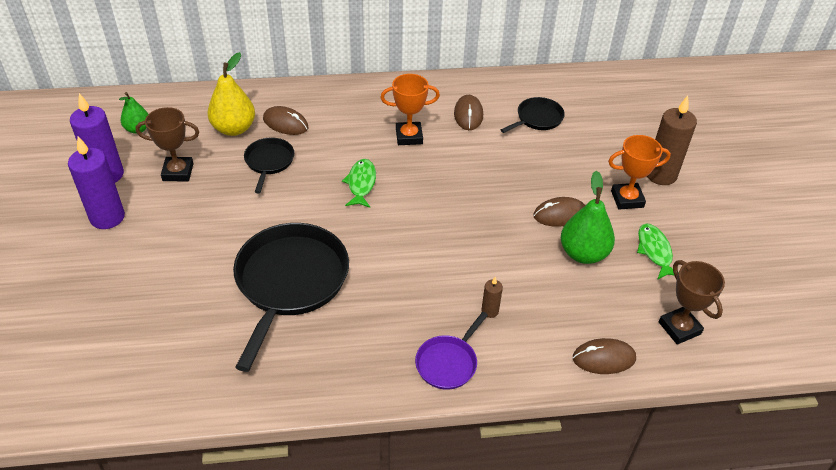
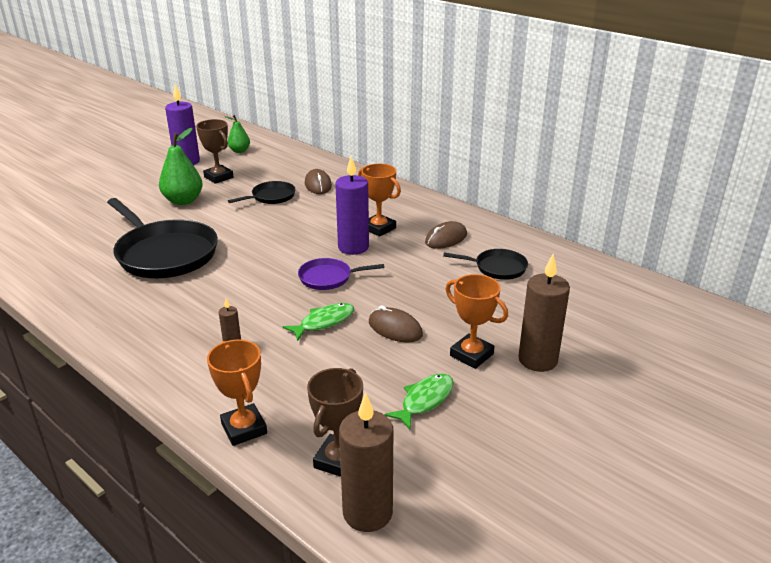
camera: 50 degrees right, 15 degrees down
purple candle [68,136,125,229] -> purple candle moved to [335,157,369,255]
yellow pear [207,52,255,136] -> none
black pan [233,223,349,372] -> black pan turned 75 degrees clockwise [107,198,218,278]
green fish [342,159,376,208] -> green fish moved to [283,303,354,341]
purple pan [415,312,488,390] -> purple pan moved to [298,258,384,290]
green pear [561,171,615,264] -> green pear moved to [159,128,203,205]
brown mouse [573,338,636,374] -> orange trophy [207,340,267,446]
none -> brown candle [339,392,393,532]

